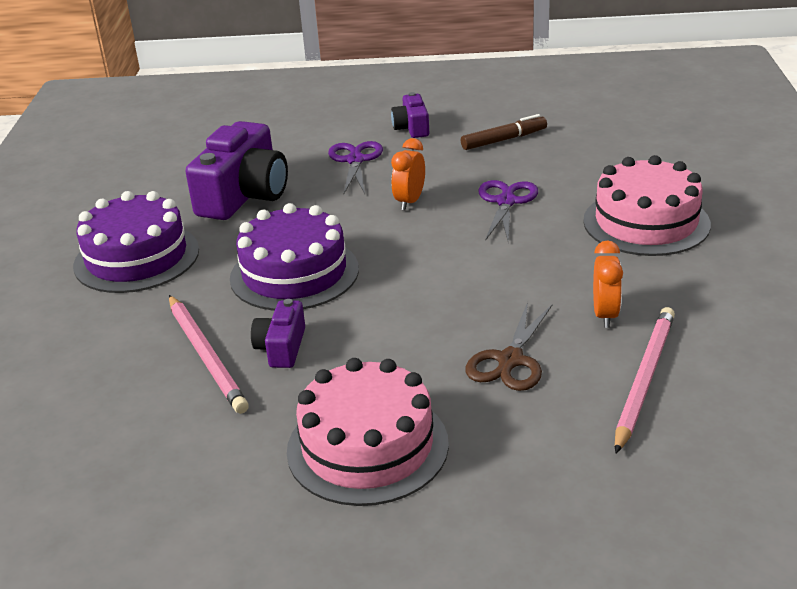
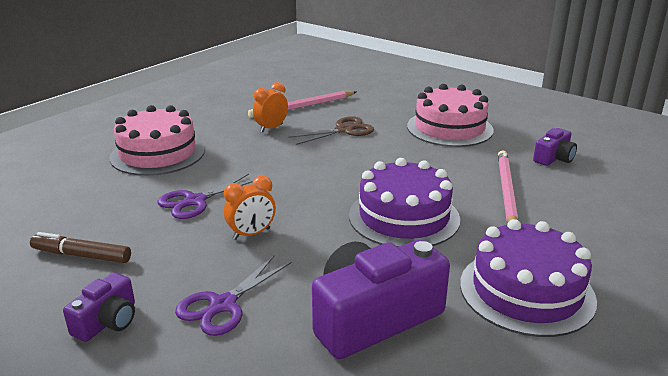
camera: 145 degrees left, 5 degrees down
purple camera [251,299,305,368] -> purple camera moved to [533,128,577,166]

